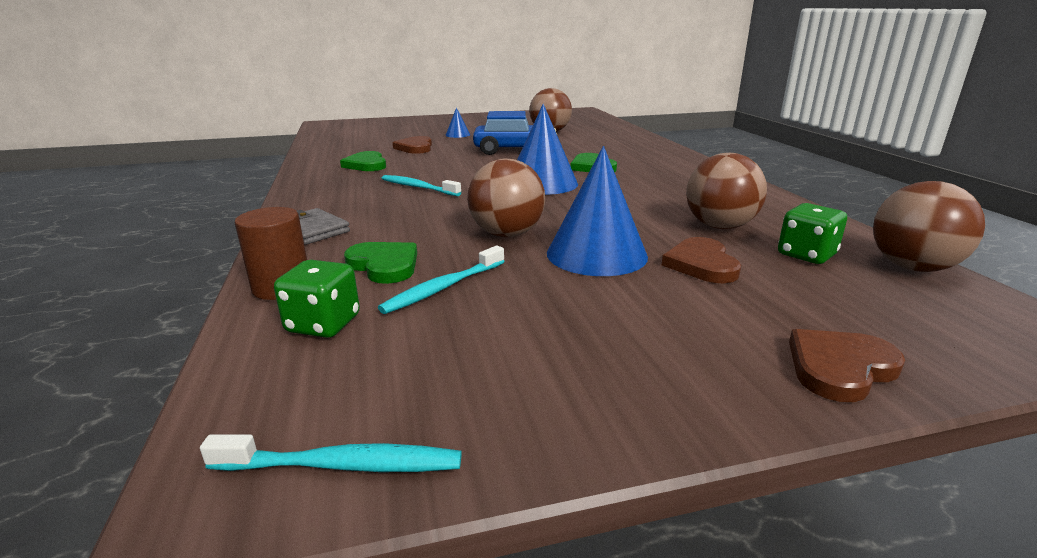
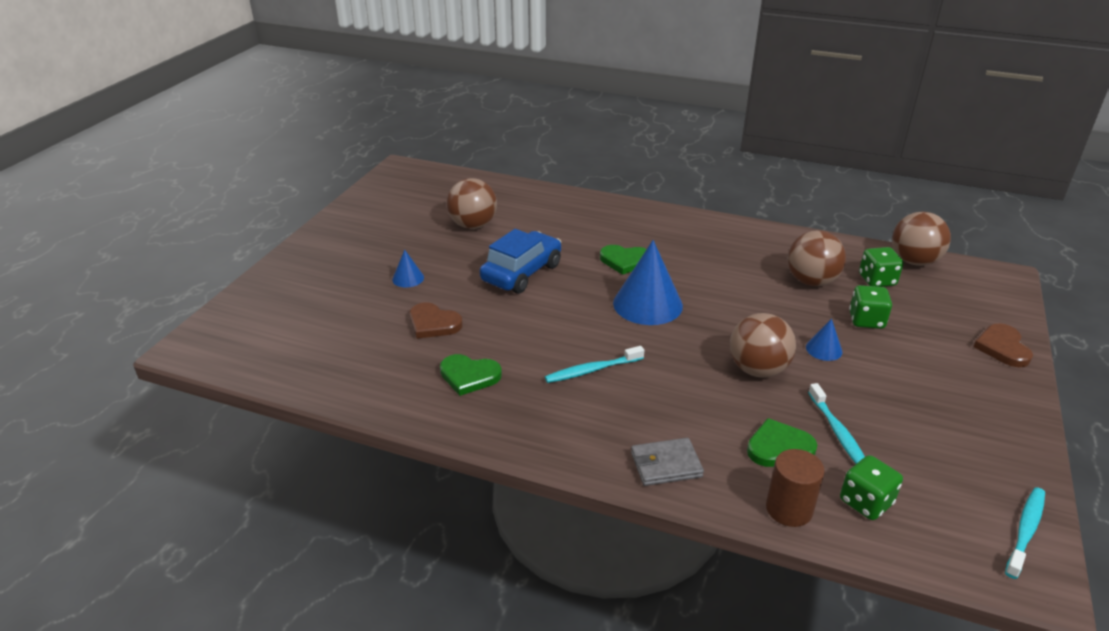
camera: 55 degrees left, 10 degrees up
blue cone [547,146,648,276] -> blue cone [806,319,842,361], size x0.48
brown heart [662,237,741,283] -> green dice [849,285,892,329]

